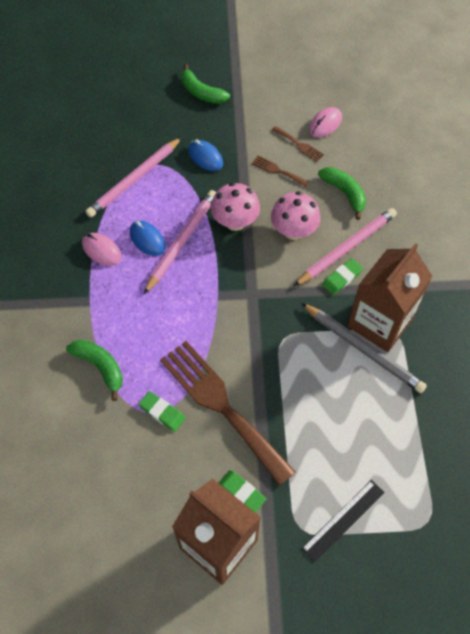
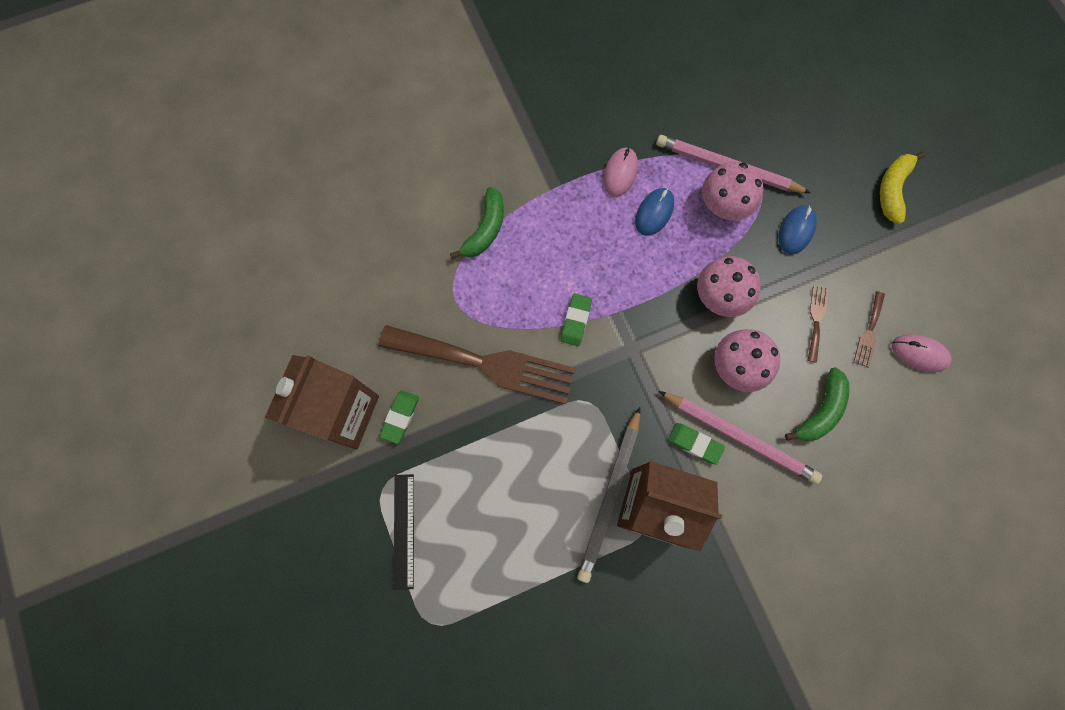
camera: 70 degrees right, 15 degrees up
green eraser [139,391,186,432] -> green eraser moved to [560,294,592,346]
pink pencil [144,190,216,294] -> none
brown fork [160,341,296,486] -> brown fork turned 75 degrees clockwise [378,325,575,404]
green banana [181,64,230,104] -> yellow banana [880,152,926,224]
black ruler [301,480,385,563] -> black ruler turned 60 degrees clockwise [394,474,414,590]
none -> pink mushroom [702,162,763,220]

